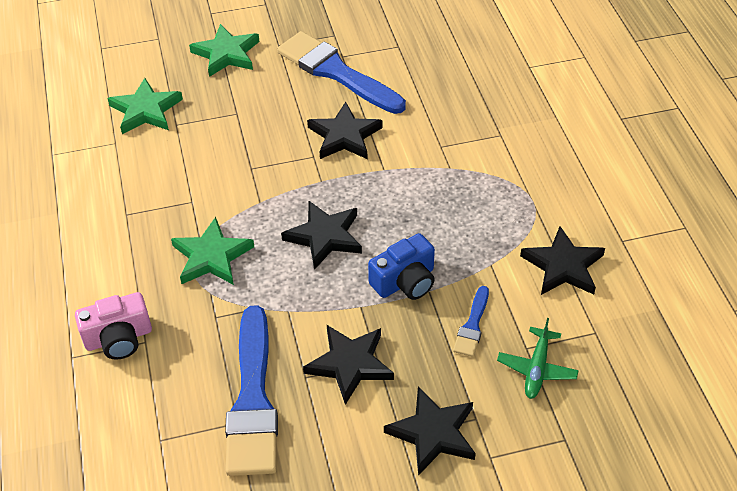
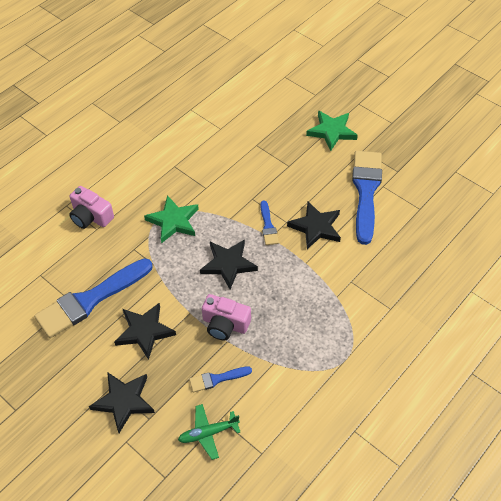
camera: 55 degrees right, 5 degrees up
green star [107,78,183,134] -> none
blue camera [368,233,435,300] -> pink camera [202,294,251,341]
black star [520,226,605,295] -> none
none -> blue brush [260,200,279,245]

